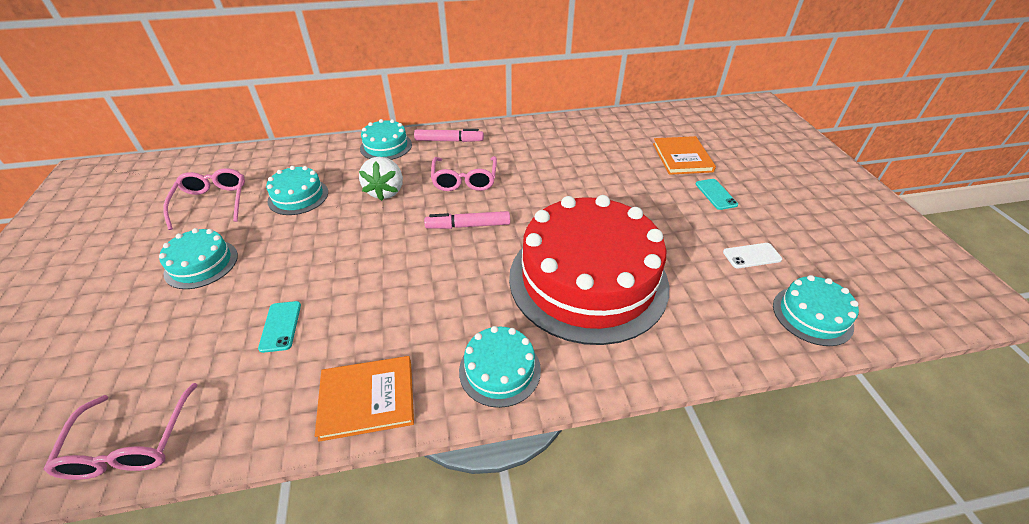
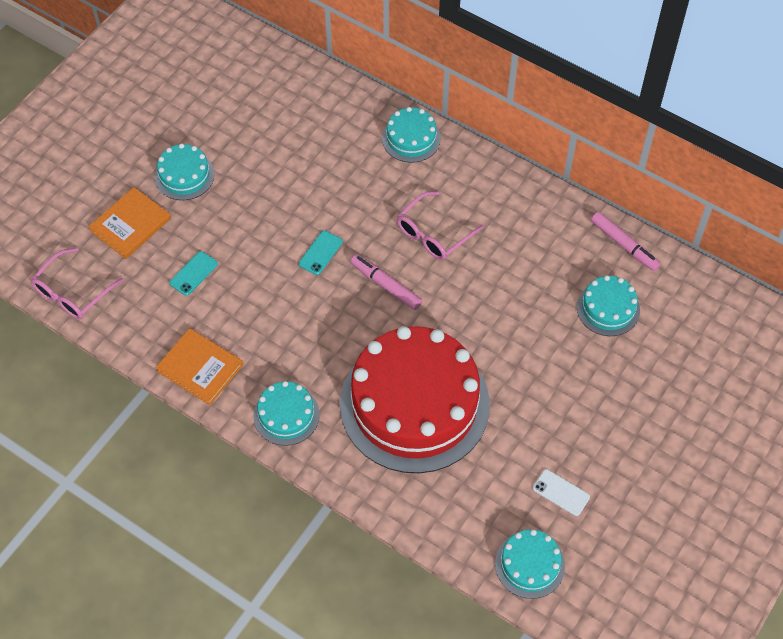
camera: 45 degrees right, 15 degrees up
pink glasses [163,168,245,230] -> none
turquoise cake [266,166,328,215] -> turquoise cake moved to [577,275,640,336]
white strawberry [359,157,403,201] -> none
pink marker [414,129,484,142] -> pink marker moved to [591,212,661,271]
orange book [653,136,716,175] -> orange book moved to [88,187,171,259]
turquoise phone [696,179,738,210] -> turquoise phone moved to [299,230,343,275]

